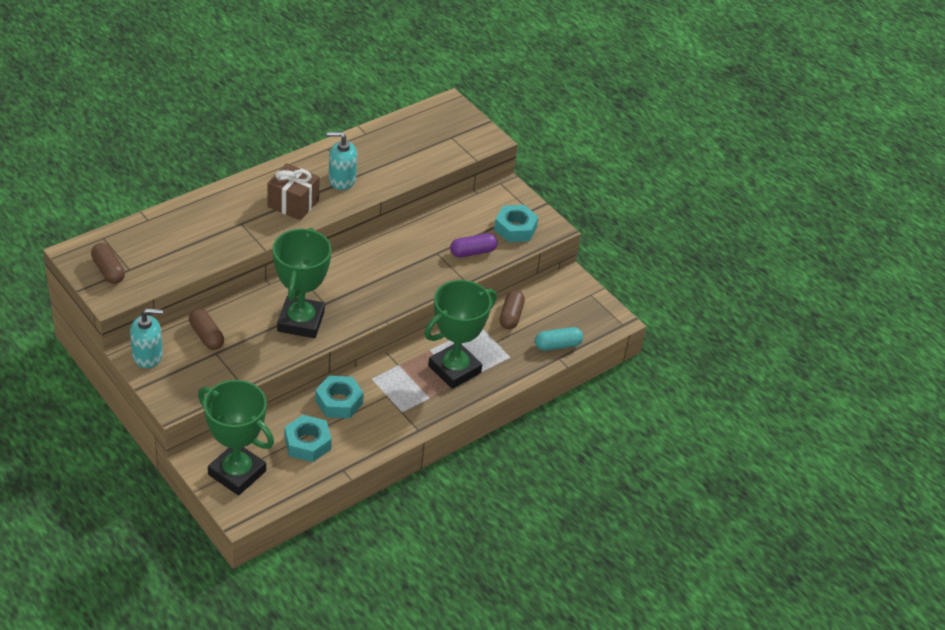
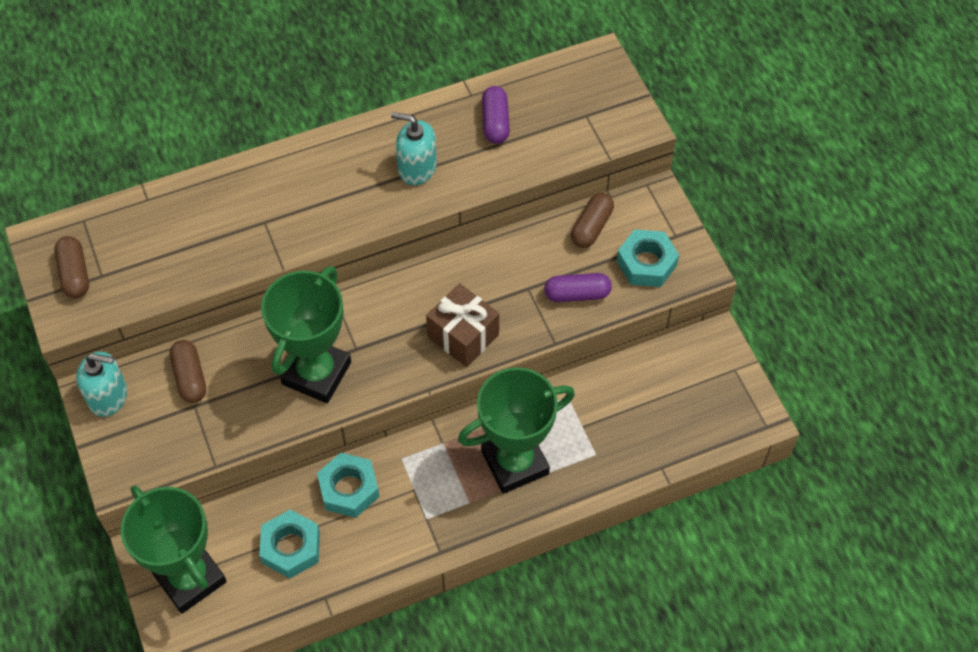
camera: 20 degrees right, 15 degrees up
brown gift [267,163,320,220] -> brown gift moved to [426,283,499,367]
brown capsule [500,290,525,329] -> brown capsule moved to [571,193,614,248]
turquoise capsule [535,327,583,351] -> none
none -> purple capsule [482,86,510,144]

